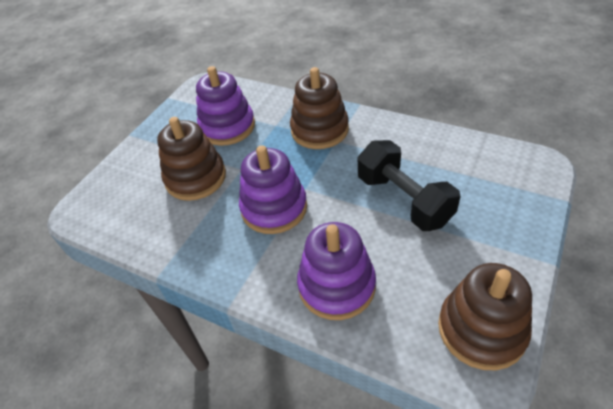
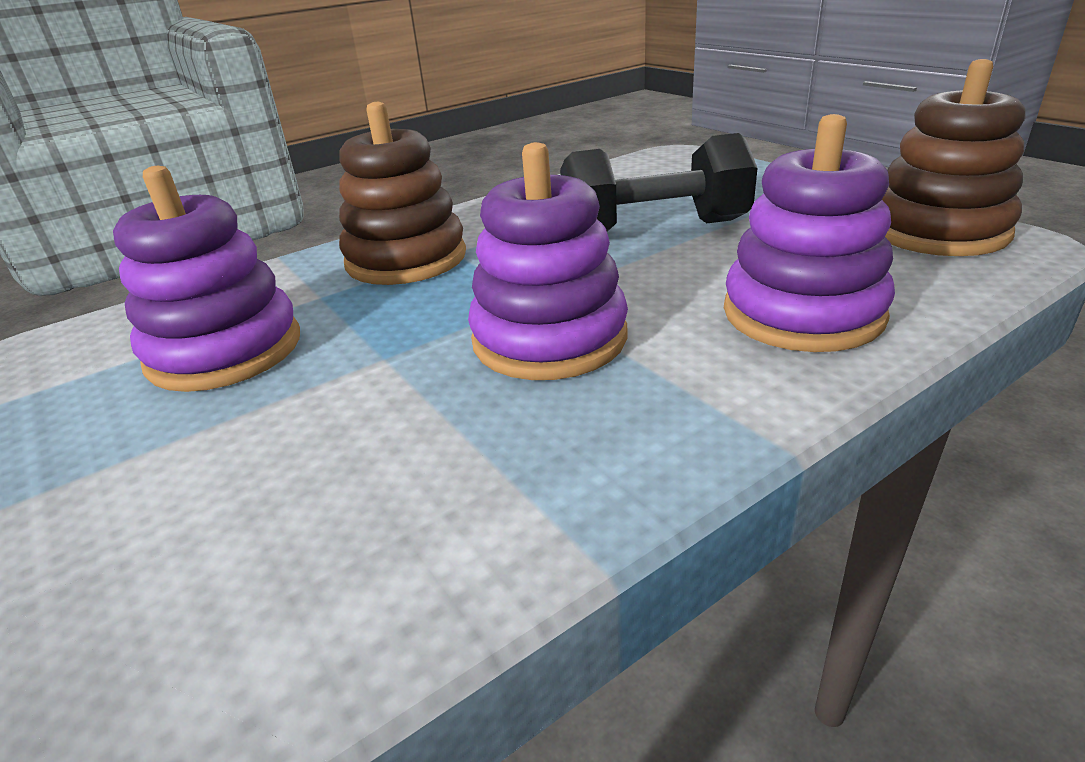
camera: 65 degrees left, 15 degrees down
brown stacking toy [157,117,226,201] -> none

